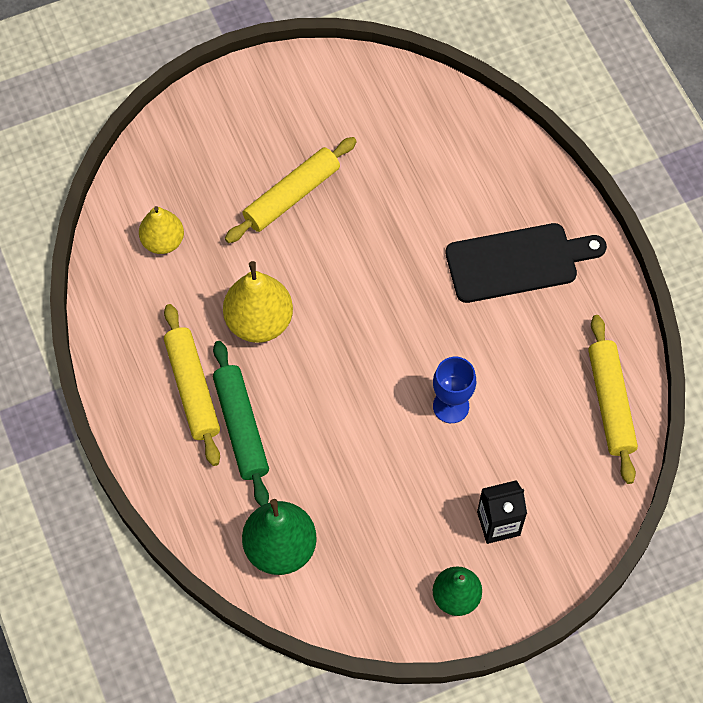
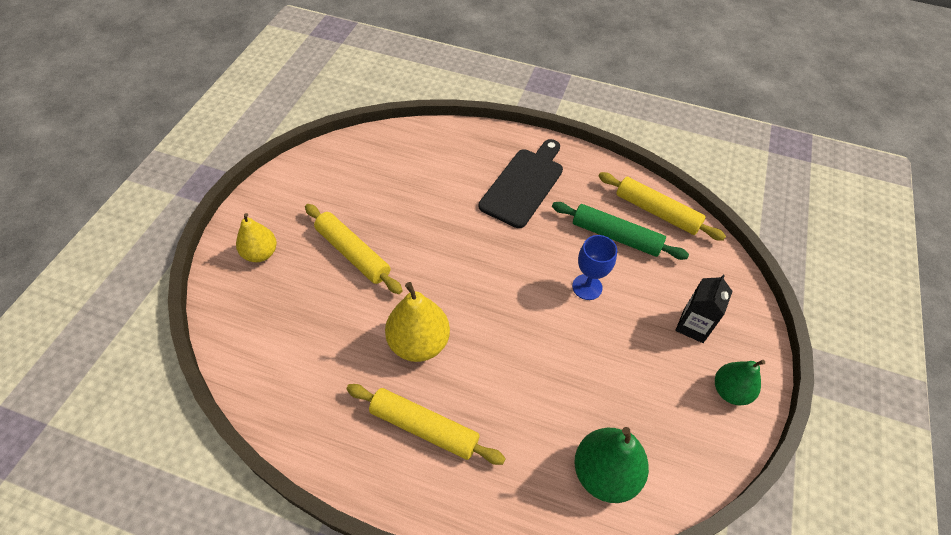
camera: 50 degrees left, 10 degrees down
yellow pear [139,206,184,254] -> yellow pear moved to [236,213,277,262]
green rolling pin [213,341,269,506] -> green rolling pin moved to [552,202,689,260]
yellow rolling pin [225,137,357,243] -> yellow rolling pin turned 45 degrees counterclockwise [305,204,403,294]

